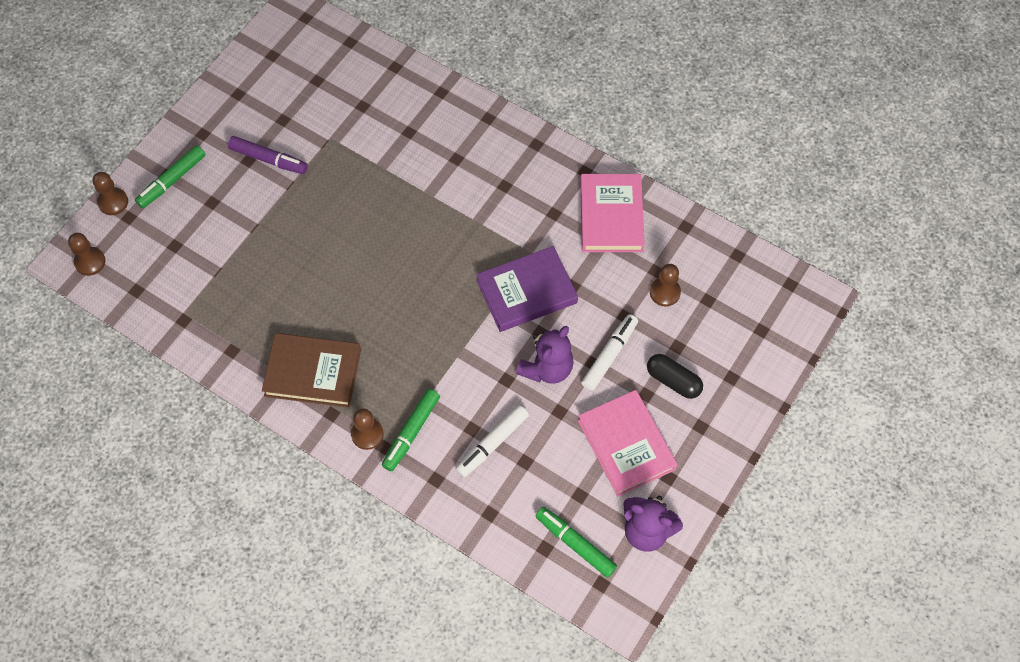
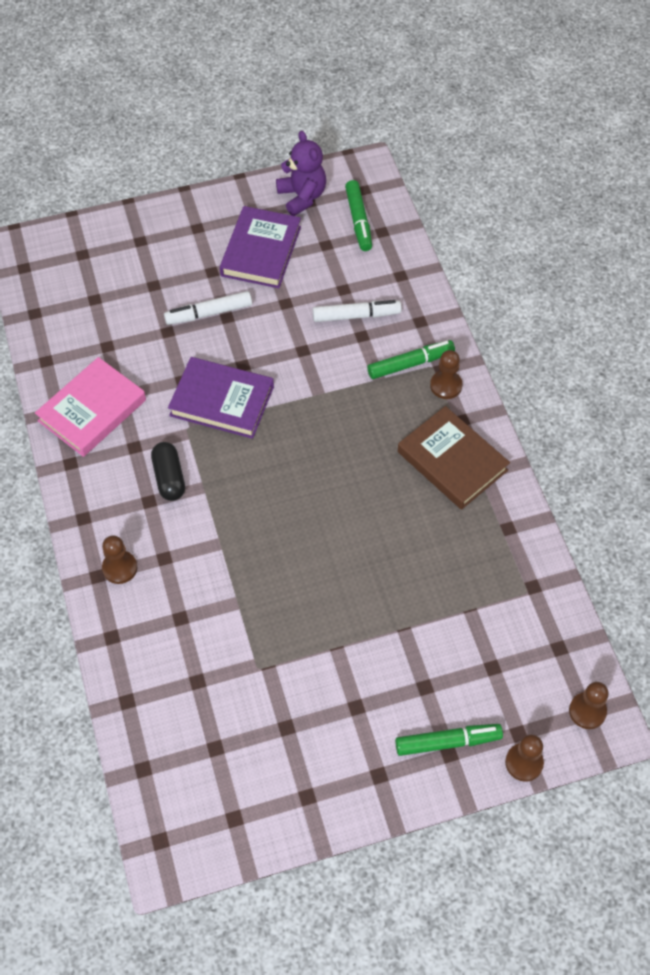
camera: 140 degrees left, 5 degrees down
purple marker [228,136,308,174] -> none
purple teddy bear [516,326,574,384] -> none
pink book [578,390,678,497] -> purple book [220,206,301,288]
black capsule [647,354,703,399] -> black capsule moved to [151,442,185,501]
brown pawn [650,264,681,306] -> brown pawn moved to [102,535,137,584]

